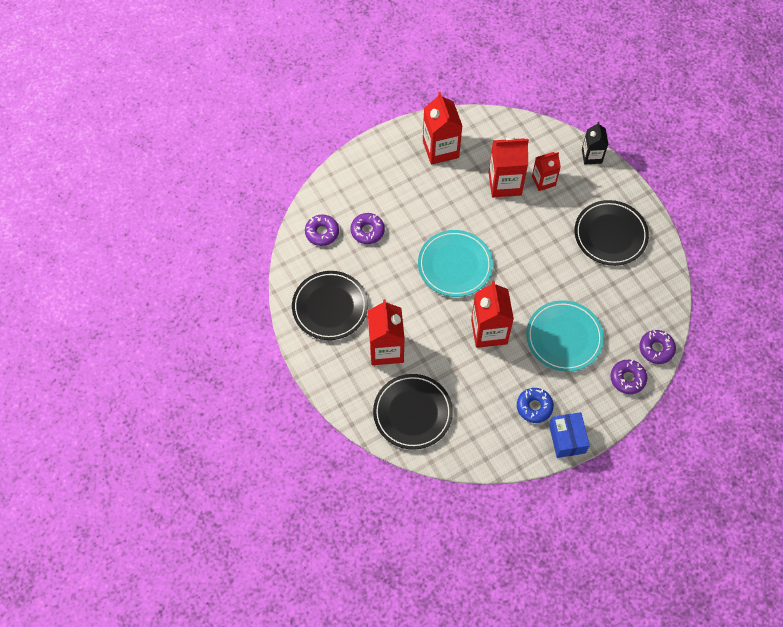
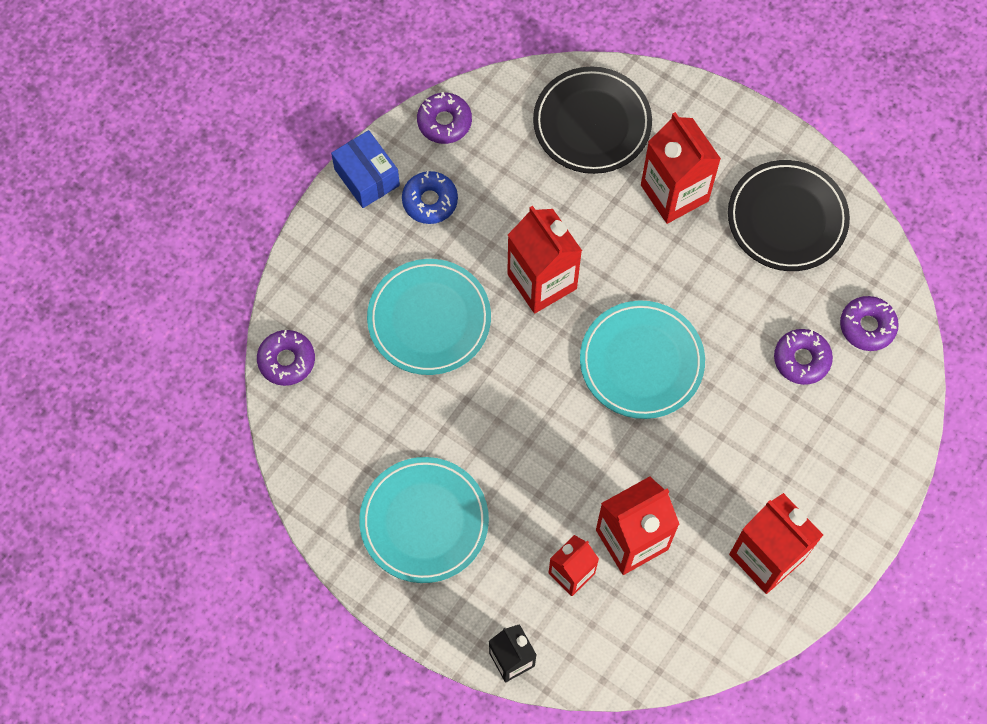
camera: 155 degrees right, 5 degrees up
black plate [574,200,649,266] -> turquoise plate [359,457,489,583]
purple donut [610,360,647,394] -> purple donut moved to [417,92,472,144]

